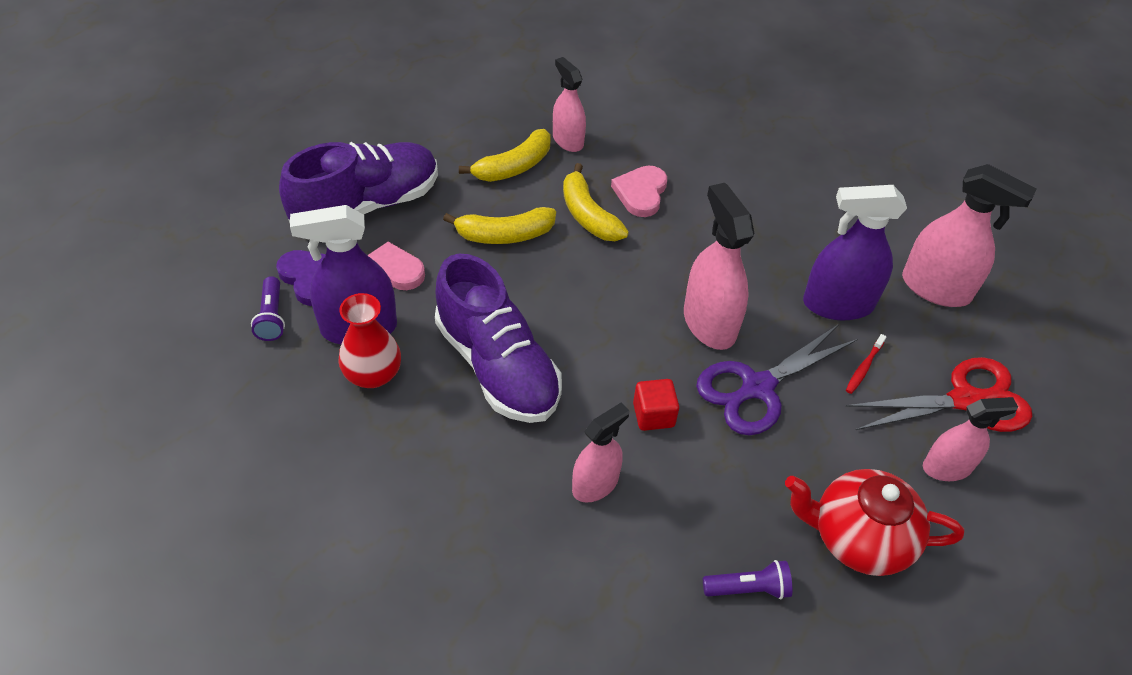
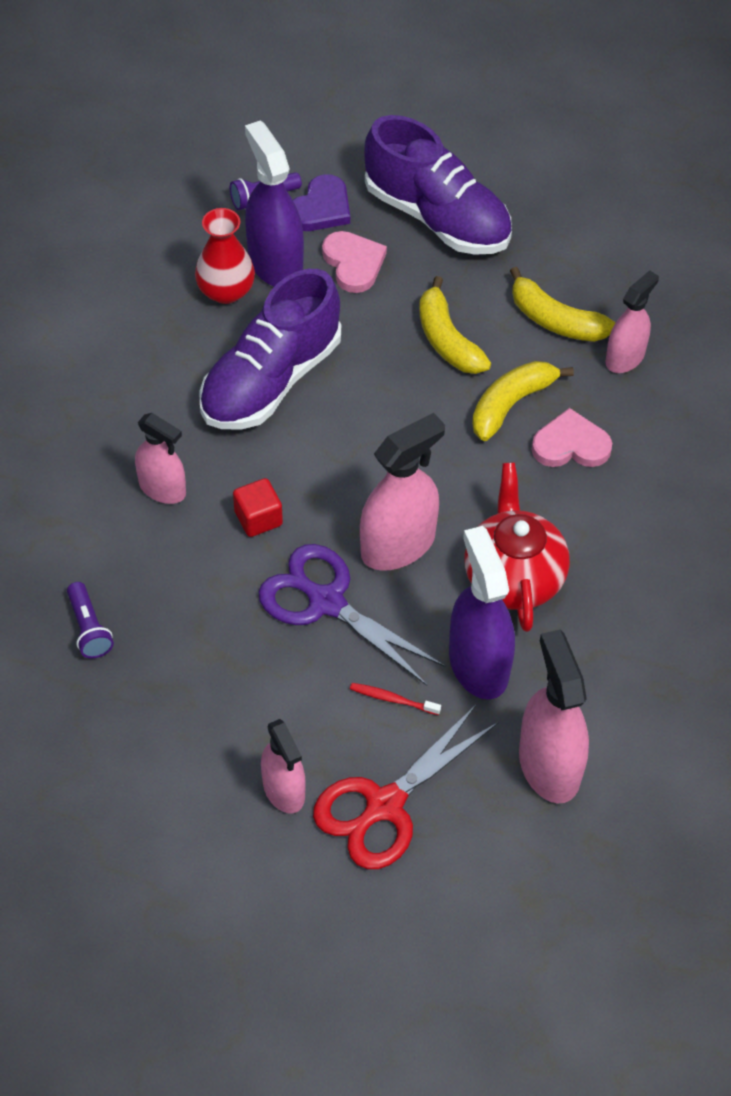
camera: 75 degrees right, 5 degrees up
red teapot [785,469,964,576] -> red teapot moved to [465,463,570,632]
red scissors [846,357,1032,432] -> red scissors turned 75 degrees clockwise [313,705,499,869]
pink spray bottle [902,164,1037,307] -> pink spray bottle turned 150 degrees clockwise [519,629,589,804]

